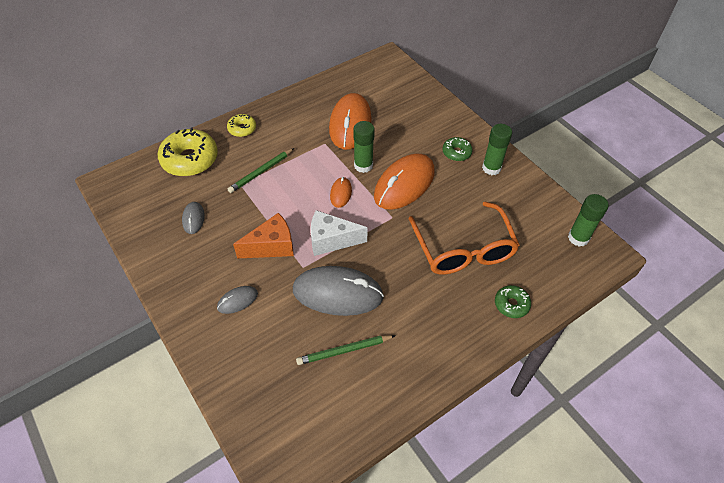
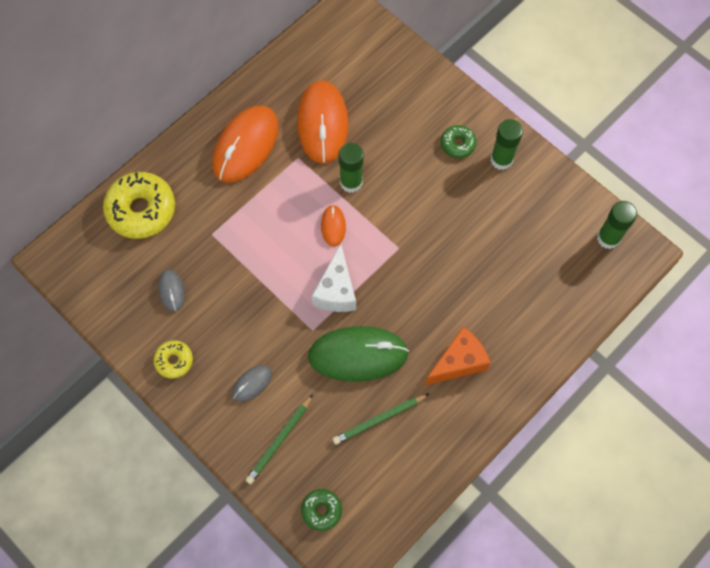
camera: 10 degrees left, 15 degrees up
yellow donut [227,114,256,137] -> yellow donut moved to [153,340,193,379]
green pencil [227,148,294,193] -> green pencil moved to [245,394,313,484]
orange cheese [233,213,294,259] -> orange cheese moved to [425,326,491,385]
grey mouse [293,266,384,316] -> green mouse [308,326,409,382]
white cheese [311,210,368,256] -> white cheese turned 75 degrees counterclockwise [312,244,356,312]
orange mouse [374,153,435,210] -> orange mouse moved to [212,106,279,183]
orange glasses [409,202,520,275] -> none
green donut [495,285,531,318] -> green donut moved to [301,489,342,531]

